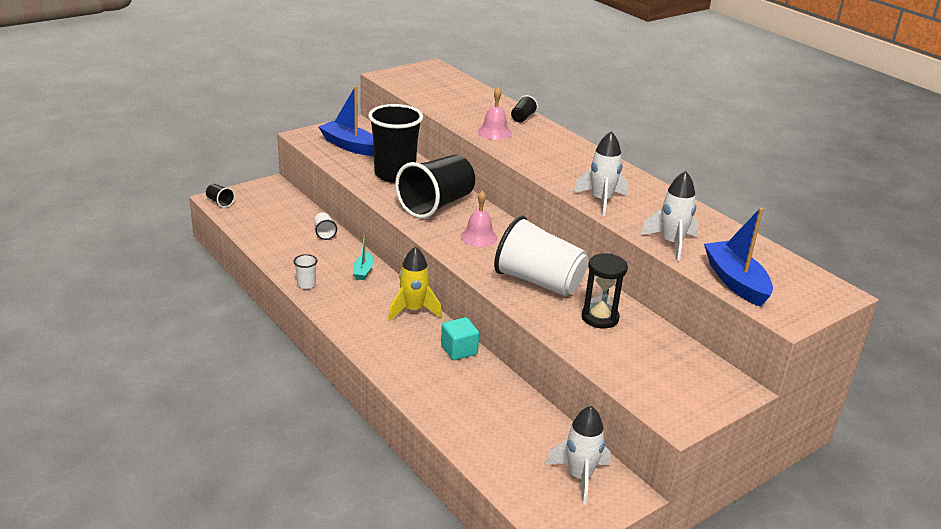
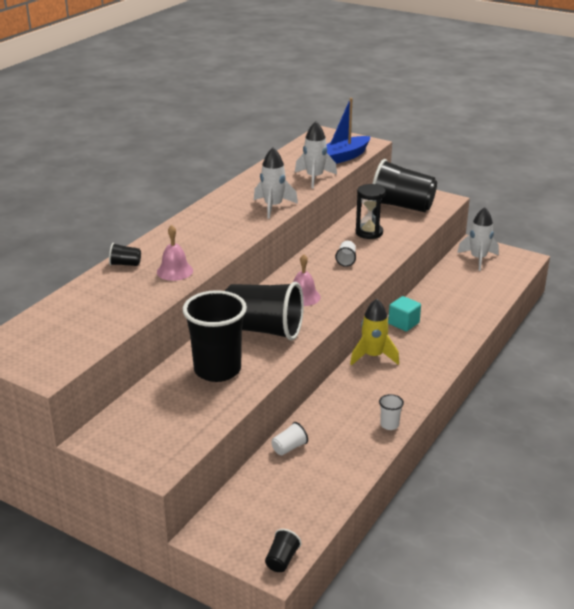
camera: 110 degrees left, 0 degrees up
blue boat [319,86,374,156] -> none
turquoise boat [353,235,373,280] -> none
white cup [494,216,588,296] -> white cup [335,241,356,267], size x0.40
none -> black cup [372,159,437,212]

